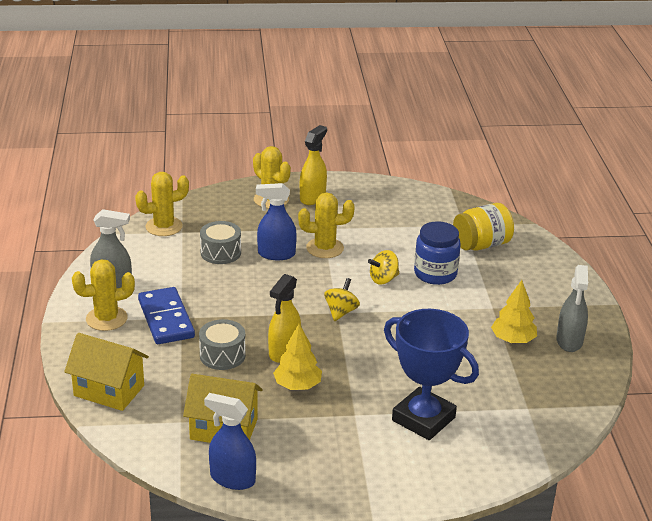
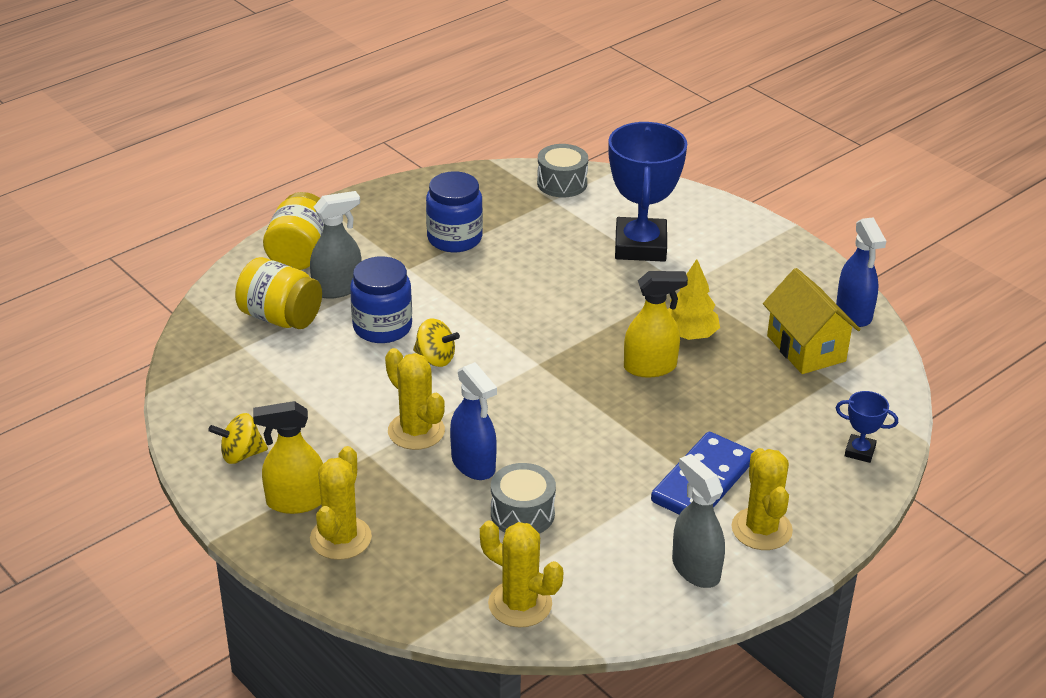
camera: 125 degrees left, 5 degrees up
yellow house [64,333,149,411] -> blue trophy [836,391,898,463]
yellow cactus [72,259,135,331] -> yellow cactus turned 45 degrees clockwise [731,448,793,550]
grey drum [199,319,246,370] -> grey drum moved to [537,144,588,198]
yellow spinning top [324,278,360,321] -> yellow spinning top moved to [208,413,268,464]
yellow tree [491,280,537,343] -> blue jar [426,171,483,252]
grey spray bottle [556,265,588,352] -> grey spray bottle moved to [310,191,362,299]
none -> yellow jar [263,192,324,270]

